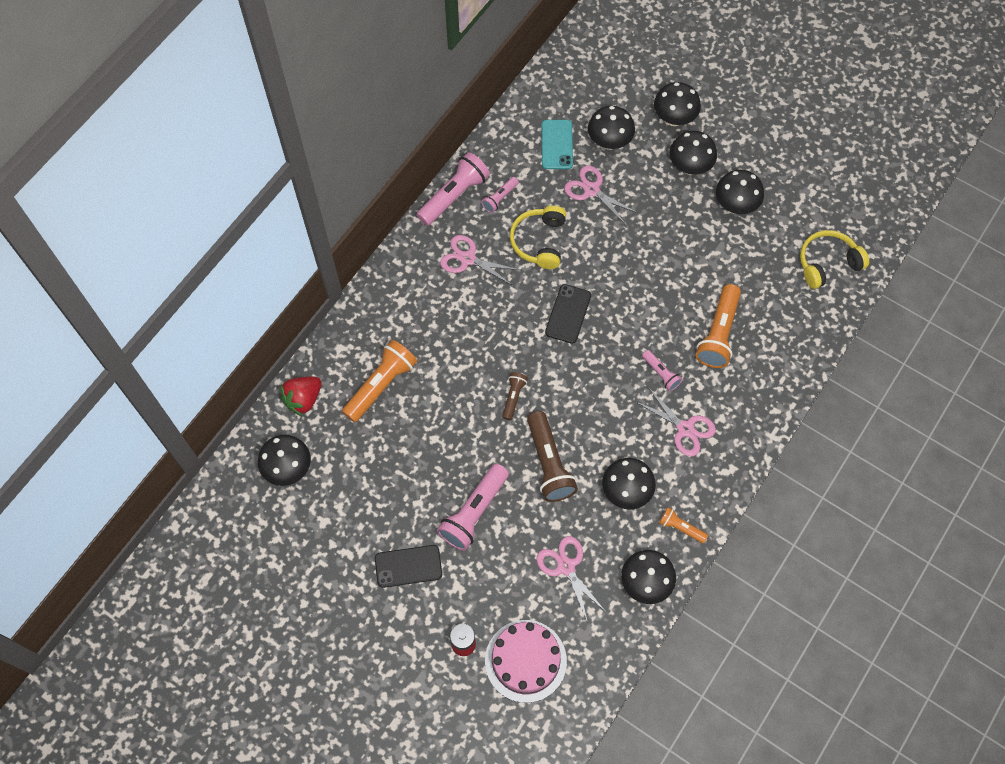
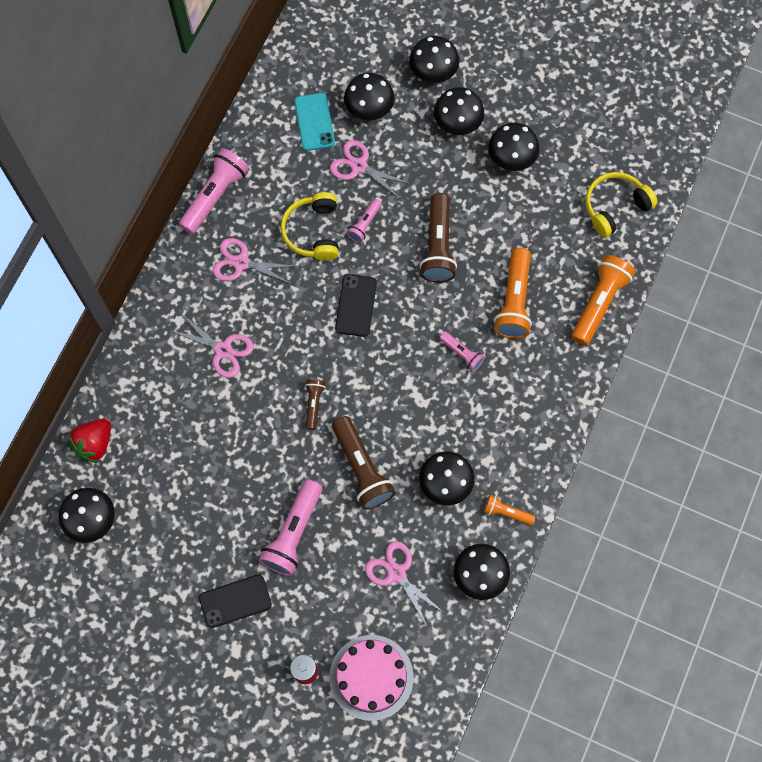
camera: 10 degrees left, 5 degrees up
orange flashlight [342,340,417,422] -> orange flashlight moved to [572,255,635,345]
pink flashlight [481,177,519,213] -> pink flashlight moved to [347,199,382,243]
pink scissors [635,387,716,456] -> pink scissors moved to [169,314,254,378]
none -> brown flashlight [420,193,457,283]

